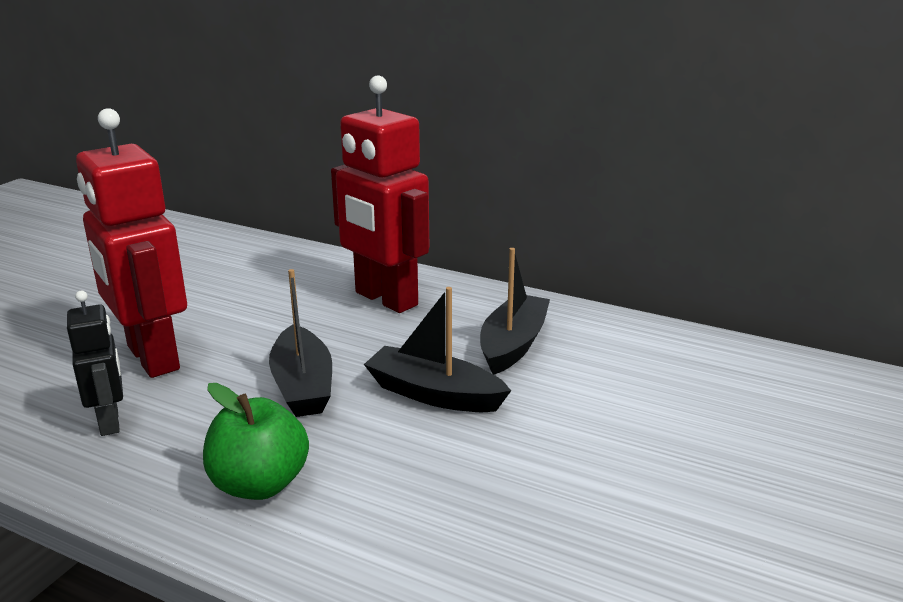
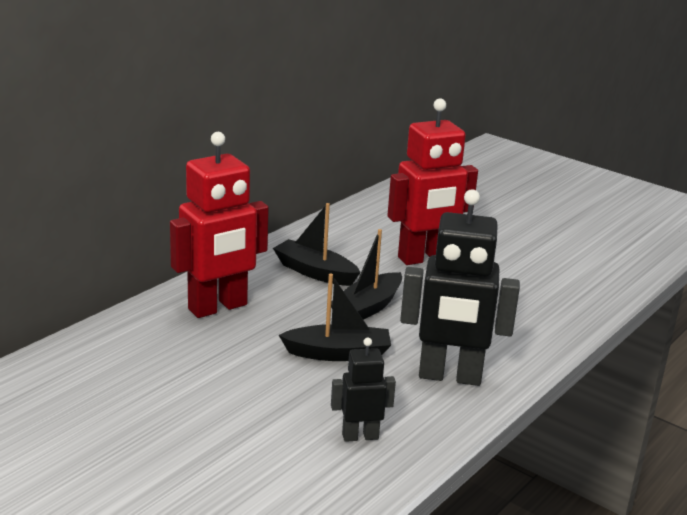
camera: 80 degrees left, 0 degrees up
red robot [76,108,187,378] -> red robot moved to [387,98,478,265]
green apple [203,383,309,500] -> black robot [400,189,520,386]

